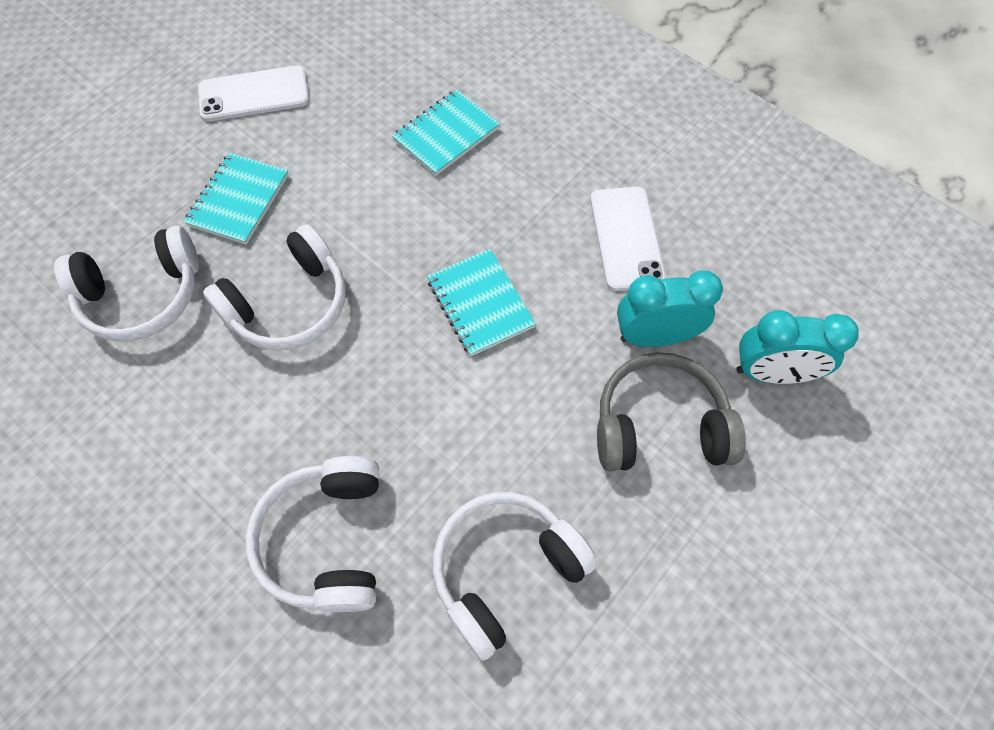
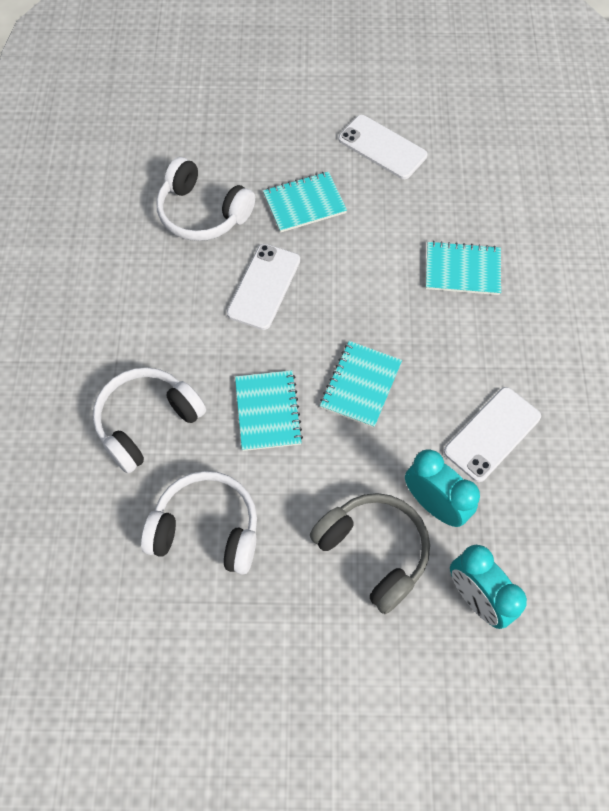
camera: 50 degrees right, 0 degrees up
white headphones [203,225,346,350] -> white phone [227,244,300,330]
none -> turquoise notebook [235,370,303,451]

